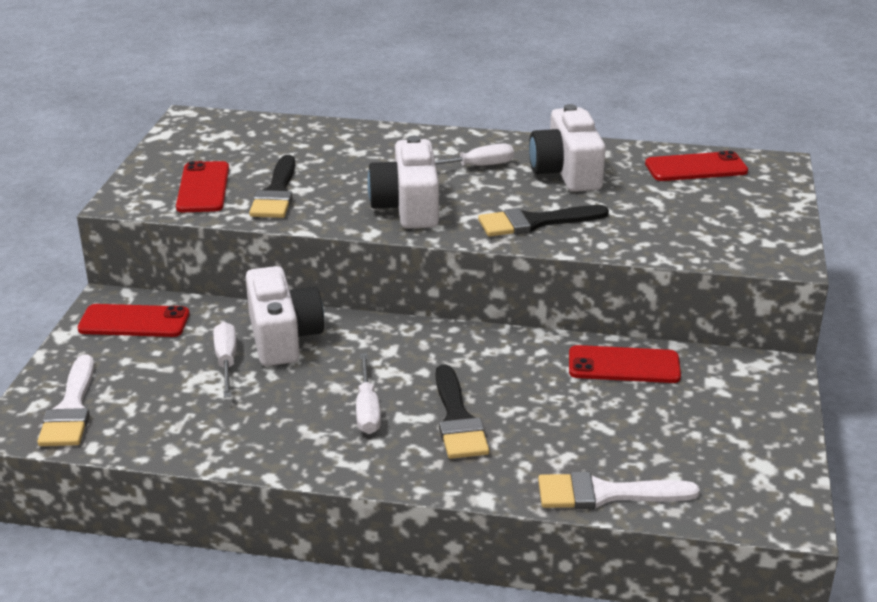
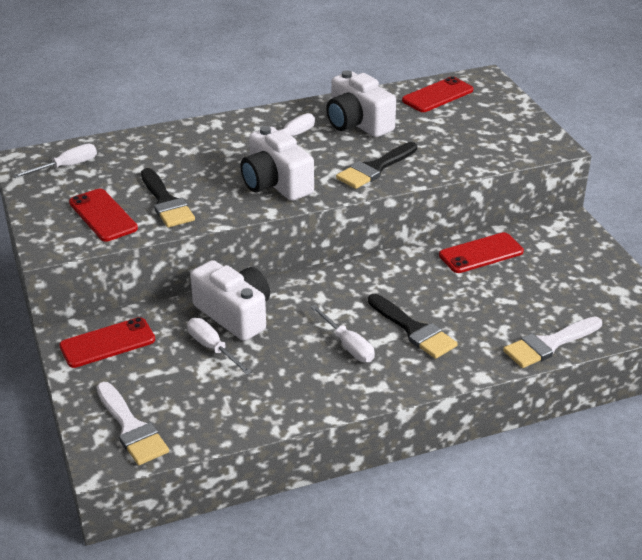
camera: 30 degrees left, 5 degrees up
none -> white screwdriver [12,144,97,178]

